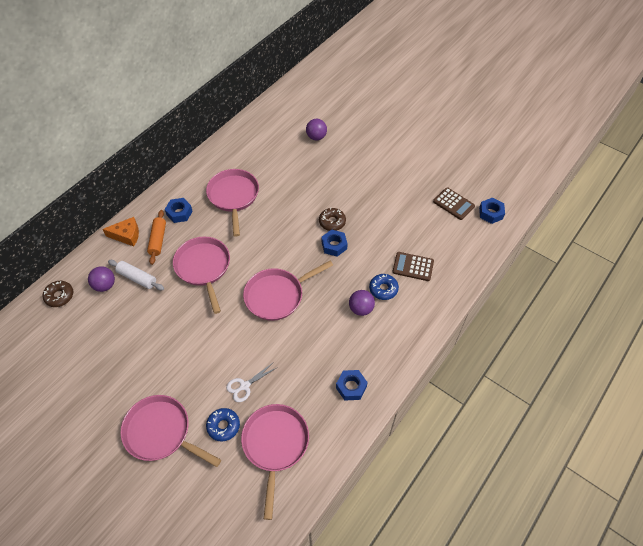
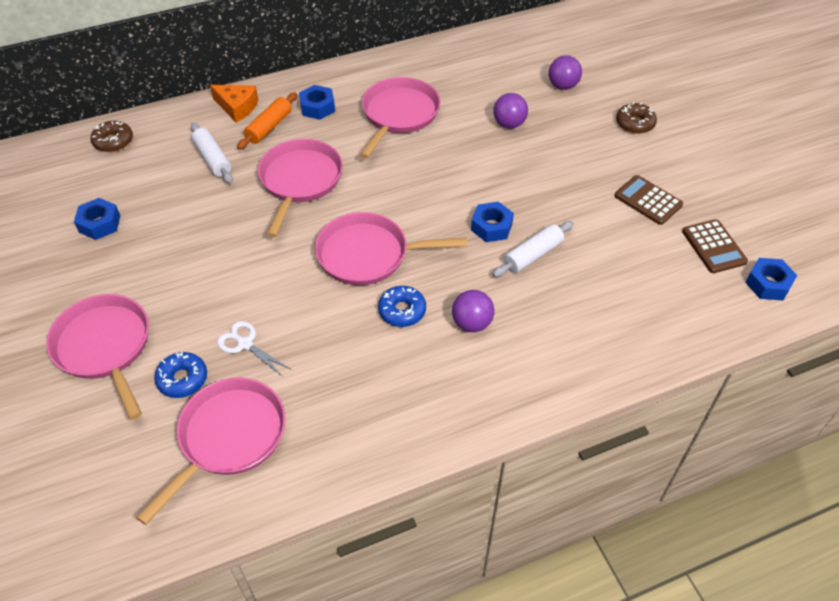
camera: 30 degrees right, 5 degrees down
purple ball [88,266,115,292] -> purple ball moved to [493,93,528,128]
white scissors [226,364,276,402] -> white scissors turned 45 degrees clockwise [217,321,290,377]
brown donut [319,207,346,231] -> brown donut moved to [616,102,657,134]
blue nut [336,370,368,401] -> blue nut moved to [74,198,120,240]
blue donut [369,274,399,300] -> blue donut moved to [378,286,426,327]
brown calculator [392,252,434,281] -> brown calculator moved to [614,175,683,225]
none -> white rolling pin [493,221,574,277]

